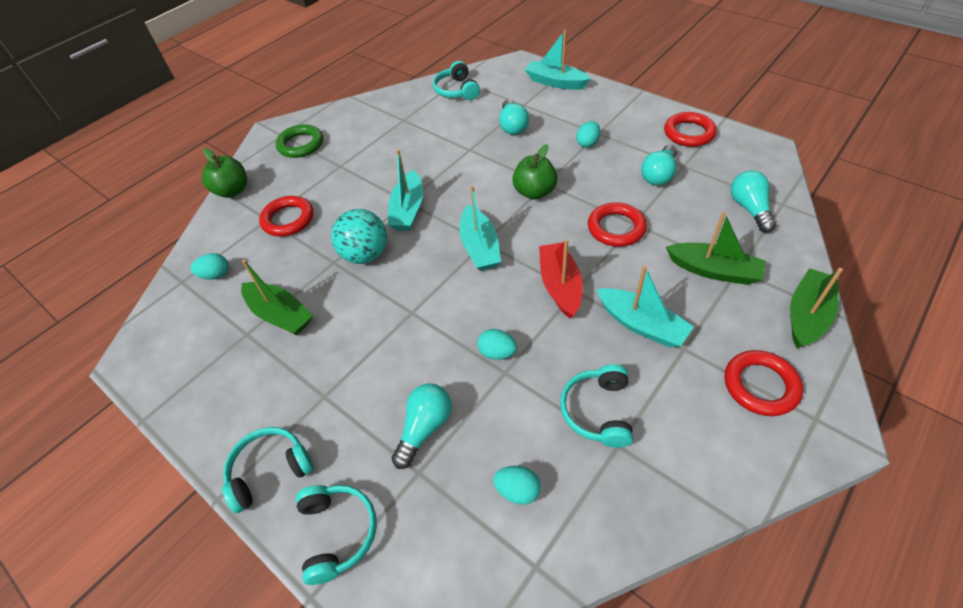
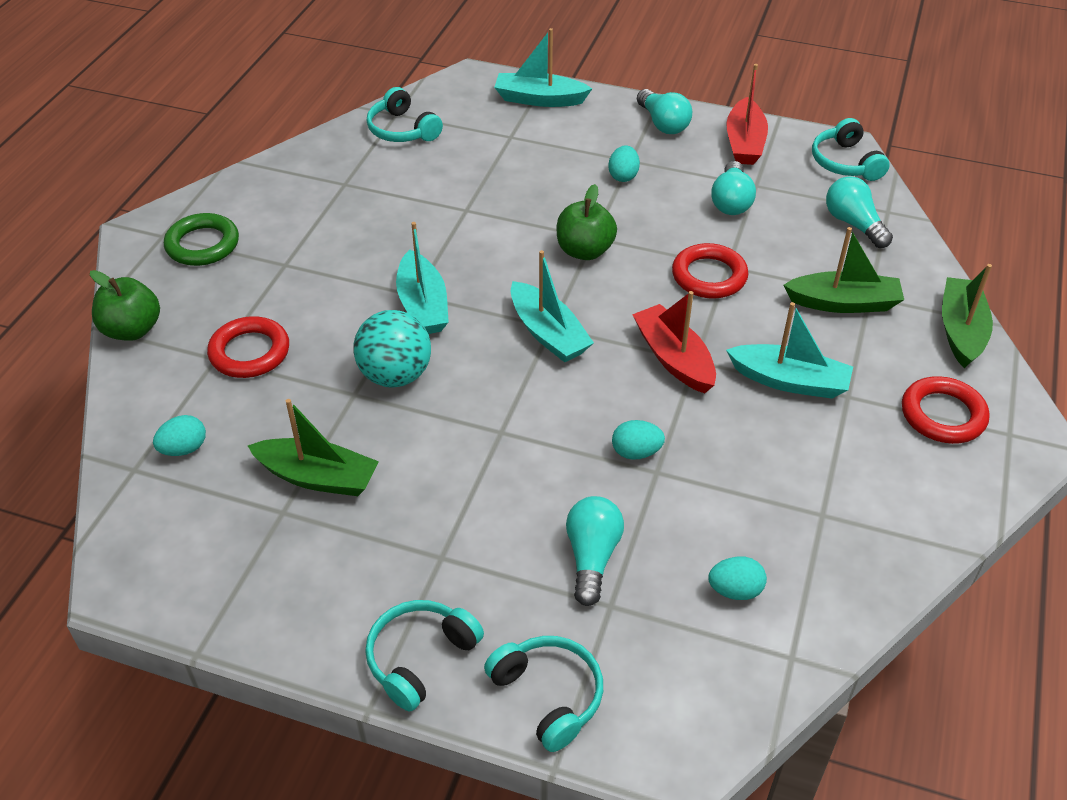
camera: 25 degrees left, 5 degrees down
turquoise light bulb [499,99,529,135] -> turquoise light bulb moved to [637,89,692,134]
turquoise headphones [560,364,633,448] -> turquoise headphones moved to [812,118,890,181]
red ring [664,112,717,147] -> red boat [726,64,768,165]

